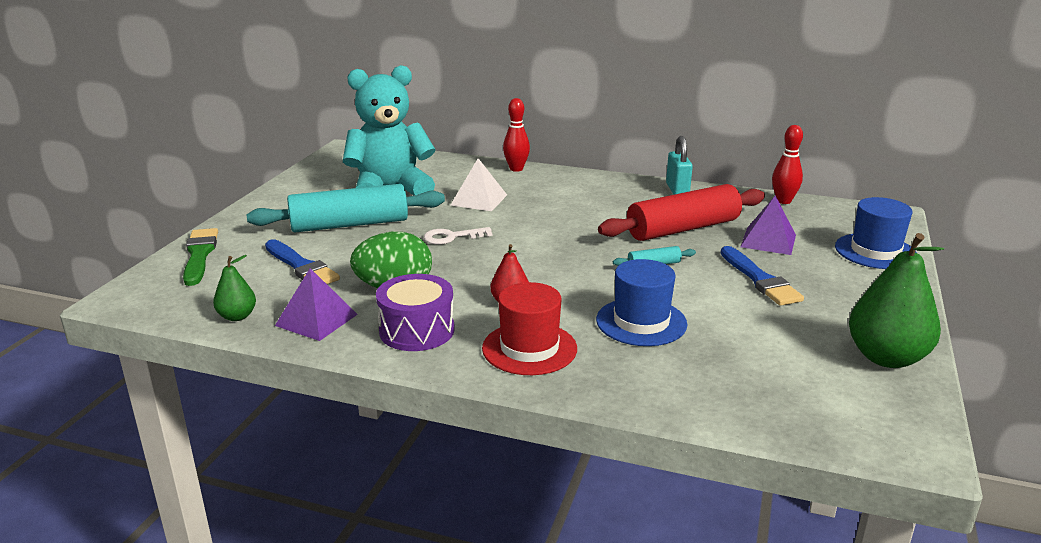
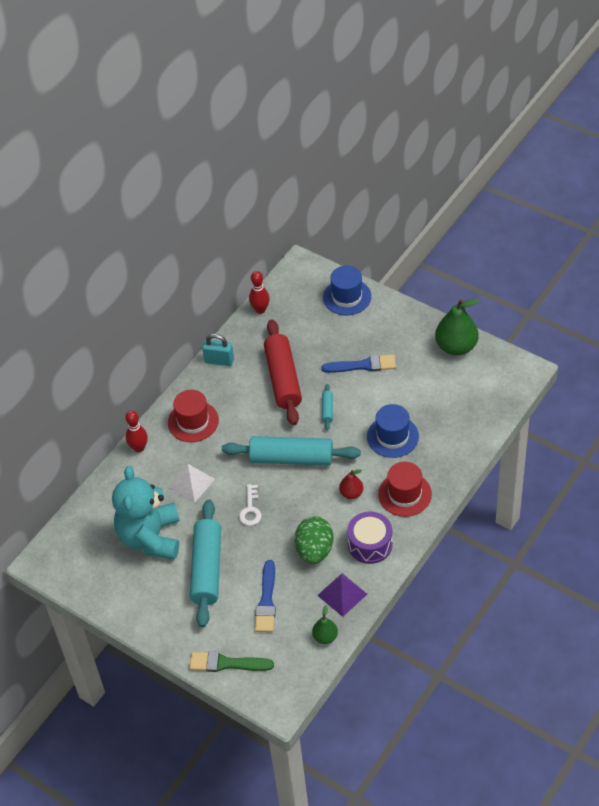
camera: 70 degrees left, 25 degrees up
blue brush [265,239,340,284] -> blue brush turned 120 degrees clockwise [255,560,276,632]
purple pyramid [740,196,796,255] -> none
none -> red hat [168,390,219,442]
none -> turquoise rolling pin [222,436,361,466]

